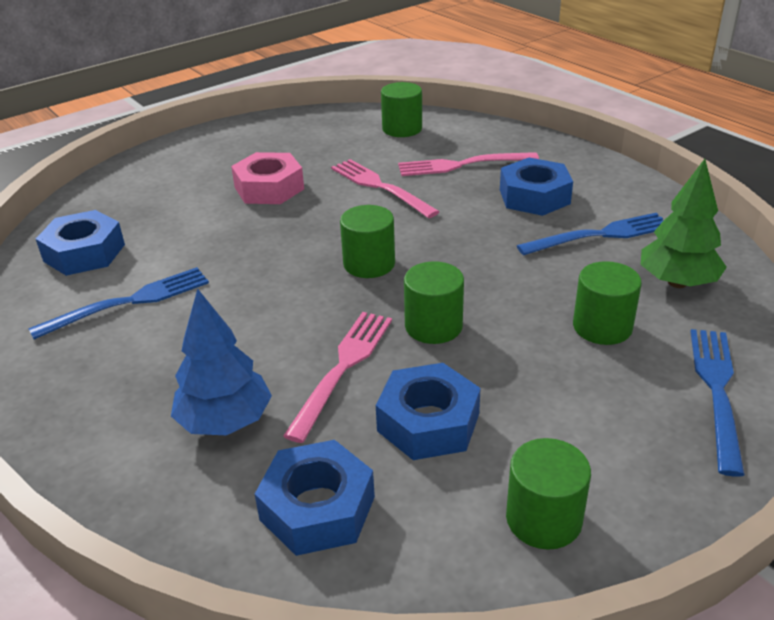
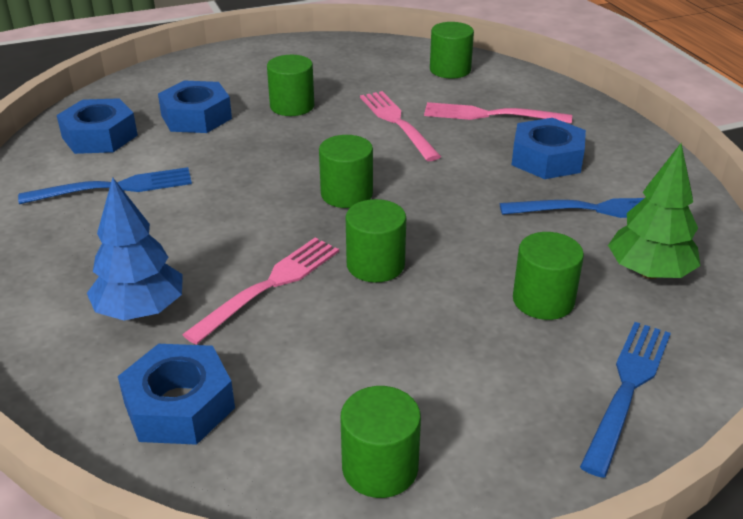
camera: 15 degrees right, 0 degrees up
pink nut [231,152,304,204] -> green cylinder [267,55,314,116]
blue nut [376,363,481,460] -> blue nut moved to [158,81,232,133]

